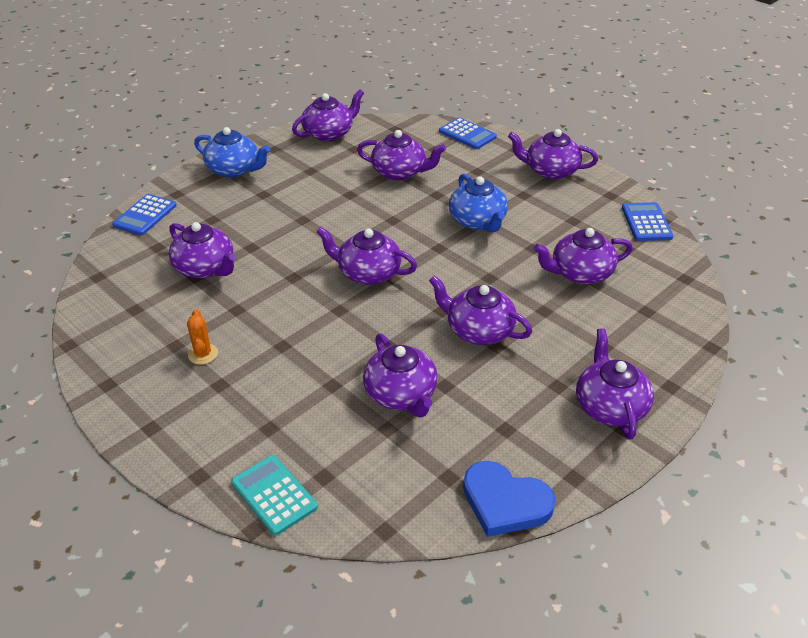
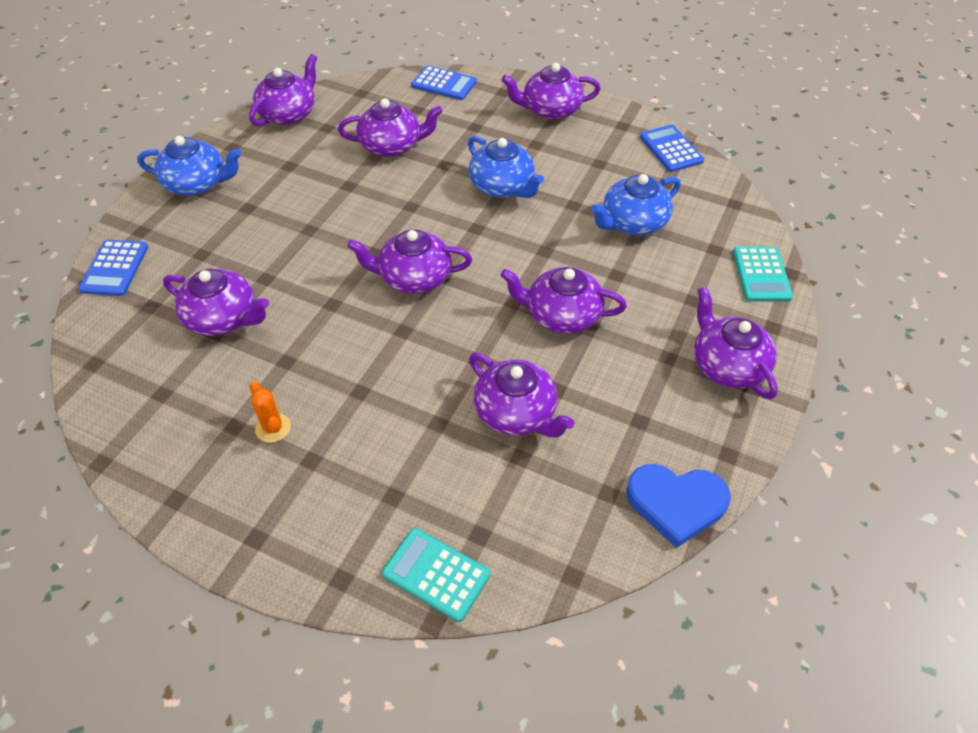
camera: 20 degrees left, 10 degrees up
purple teapot [534,228,633,284] -> blue teapot [591,174,681,235]
none -> turquoise calculator [733,247,793,302]

